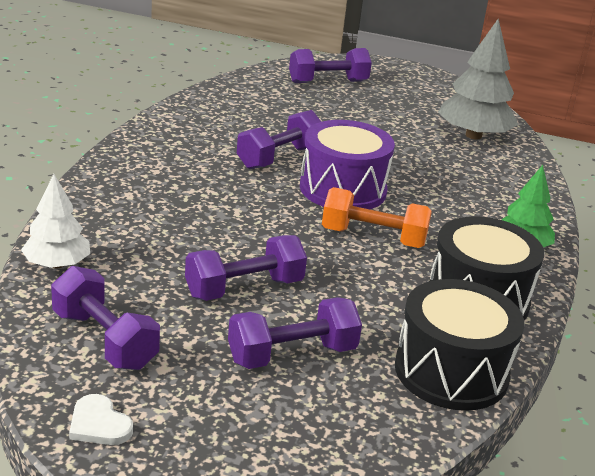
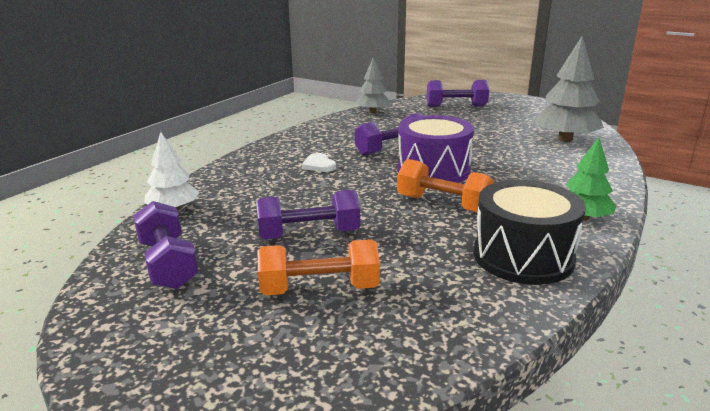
camera: 20 degrees right, 5 degrees down
white heart [69,394,133,445] -> white heart moved to [302,153,336,172]
purple dumbbell [228,297,362,369] -> orange dumbbell [258,239,380,295]
black drum [395,279,524,411] -> none
none -> grey tree [356,58,391,113]

